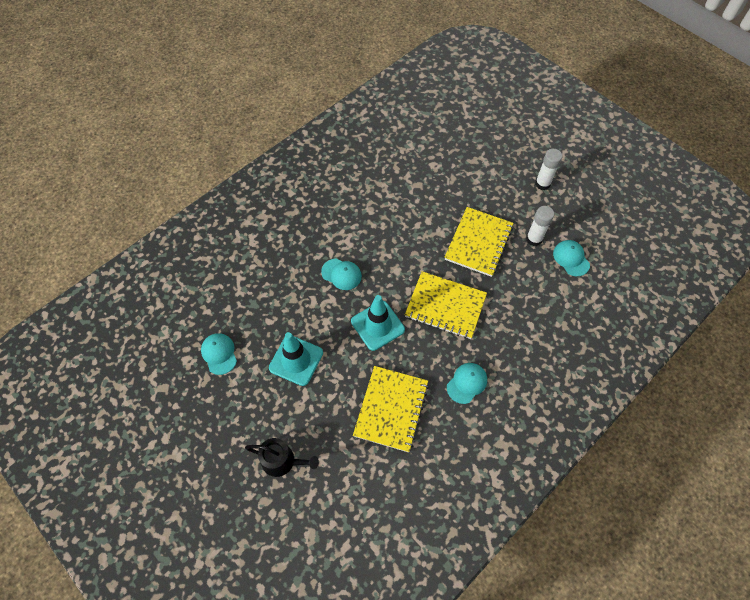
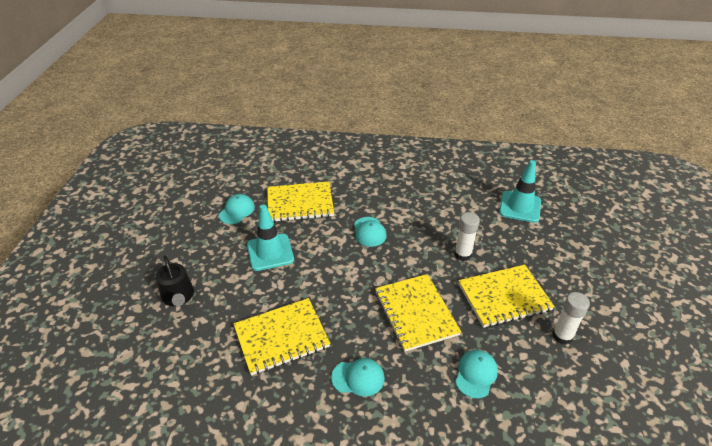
camera: 50 degrees right, 20 degrees down
turquoise traffic cone [351,295,405,351] -> turquoise traffic cone moved to [499,160,541,223]
white glue stick [535,149,563,190] -> white glue stick moved to [454,212,480,261]
turquoise cap [553,240,590,276] -> turquoise cap moved to [455,350,498,398]
none -> yellow notebook [267,181,334,222]

